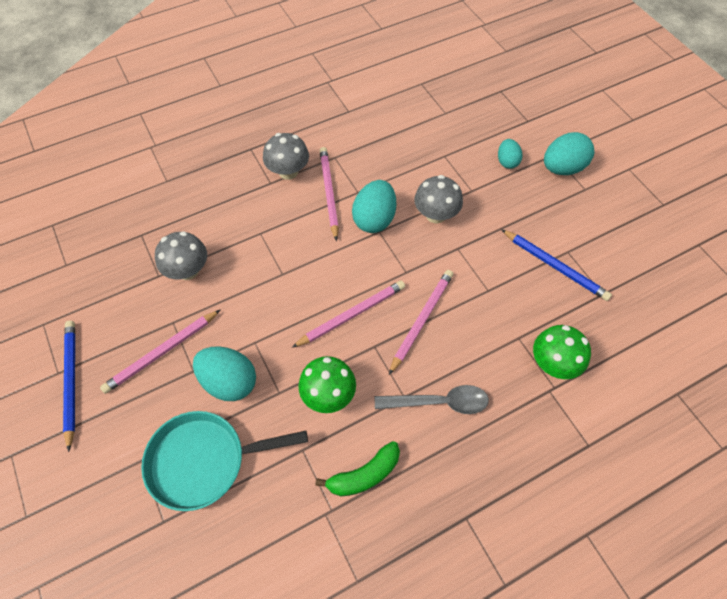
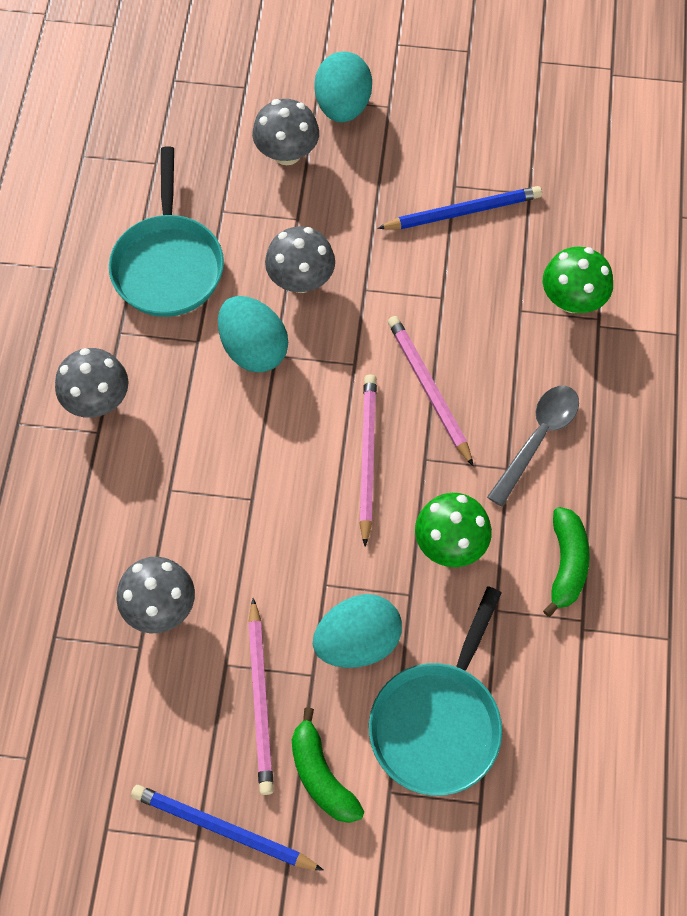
camera: 55 degrees left, 5 degrees up
pink pencil [320,147,339,241] -> none
turquoise egg [498,139,522,169] -> grey mushroom [252,99,319,165]
none -> turquoise pan [109,146,224,317]
none -> green banana [292,707,364,823]

